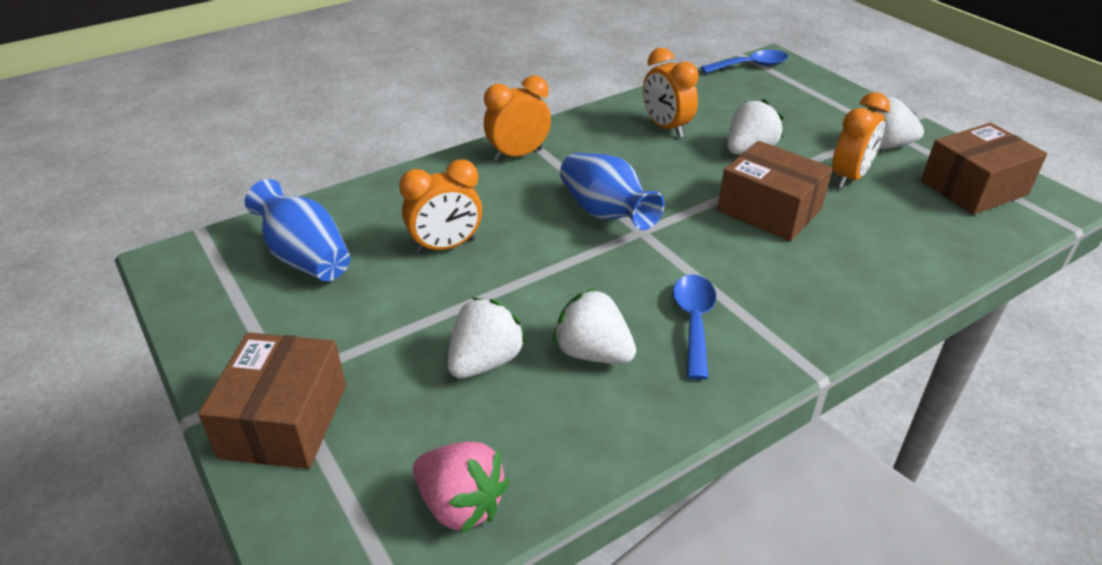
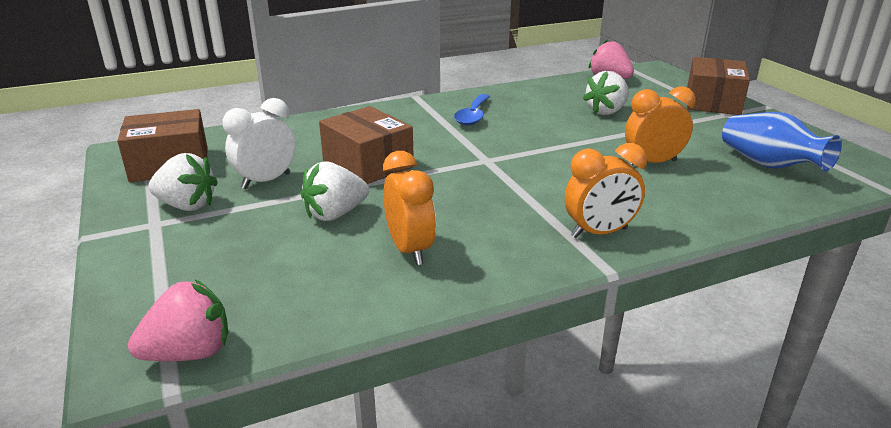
camera: 170 degrees left, 10 degrees down
white strawberry [553,288,636,364] -> none
blue vase [560,153,664,230] -> none
blue spoon [701,50,788,74] -> pink strawberry [128,279,228,361]
orange clock [832,92,890,189] -> white clock [223,98,296,189]

